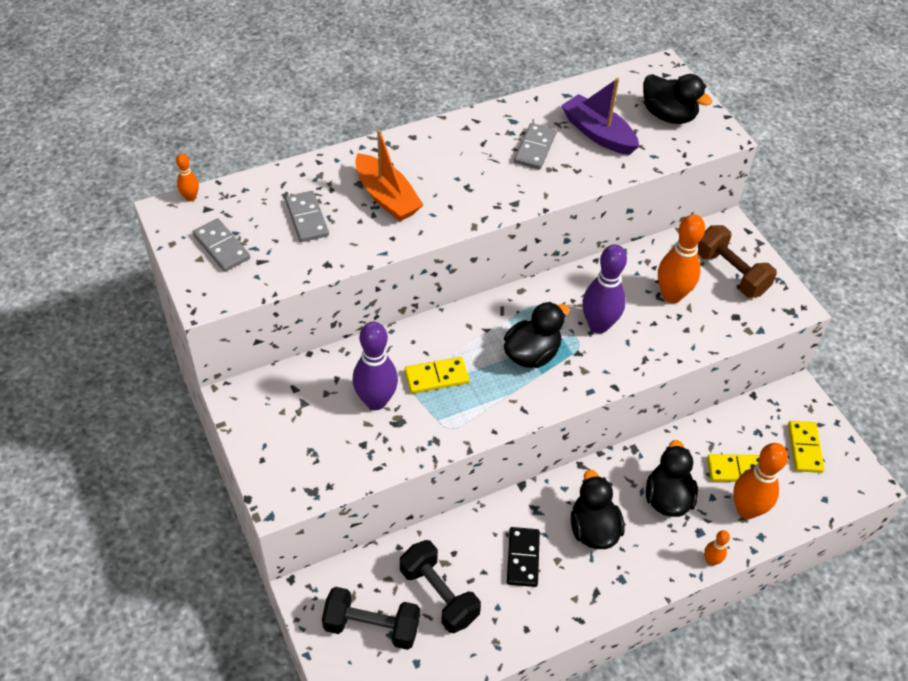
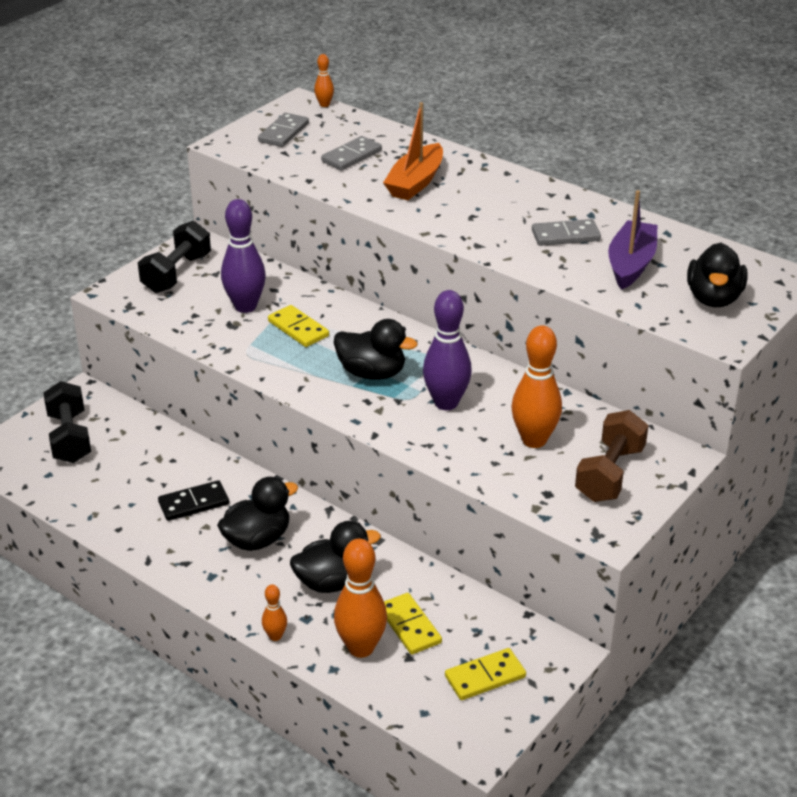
camera: 65 degrees right, 15 degrees down
black dumbbell [400,540,481,633] -> black dumbbell moved to [138,221,211,293]

